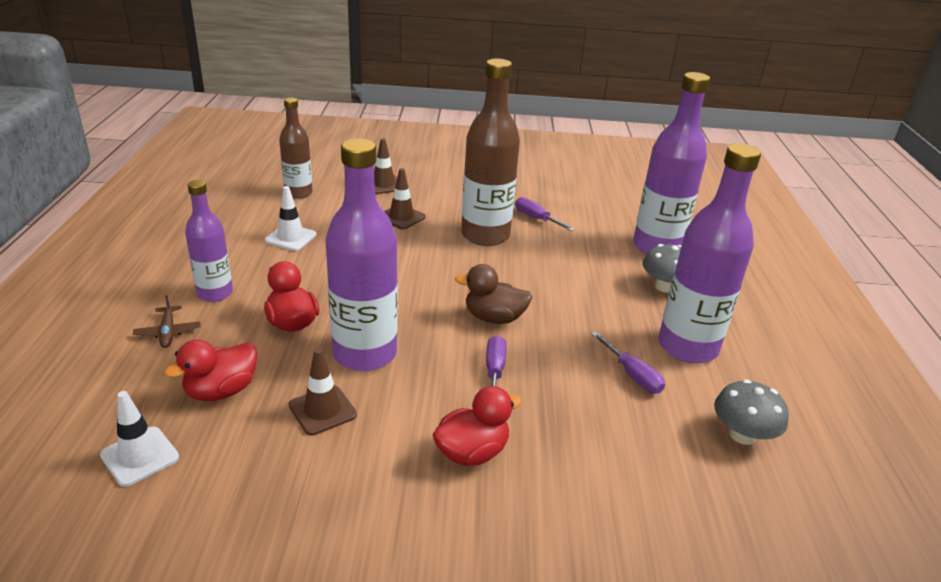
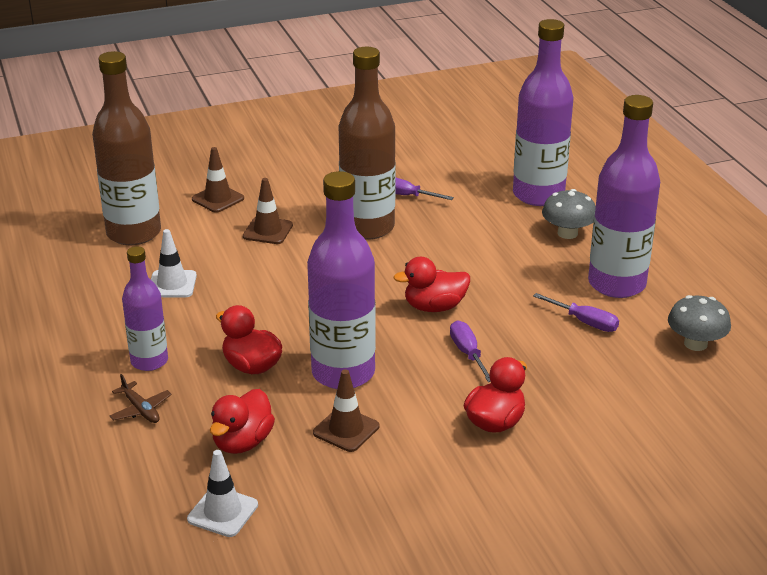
camera: 20 degrees left, 0 degrees up
brown bottle [279,98,313,199] -> brown bottle [92,51,161,245], size x1.68
brown duck [455,264,533,324] -> red duck [394,257,470,312]

